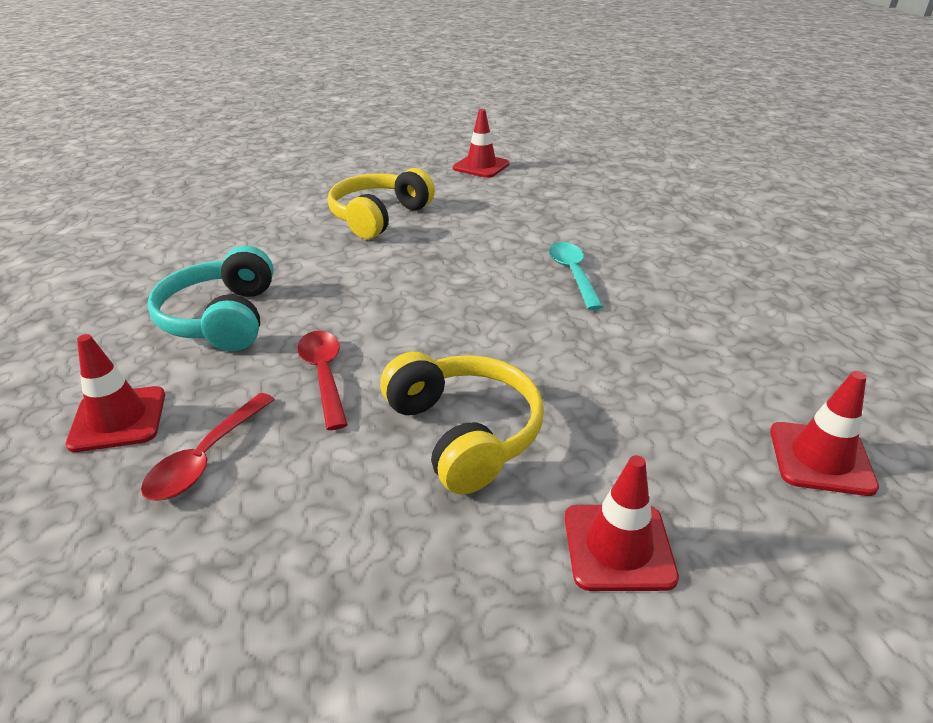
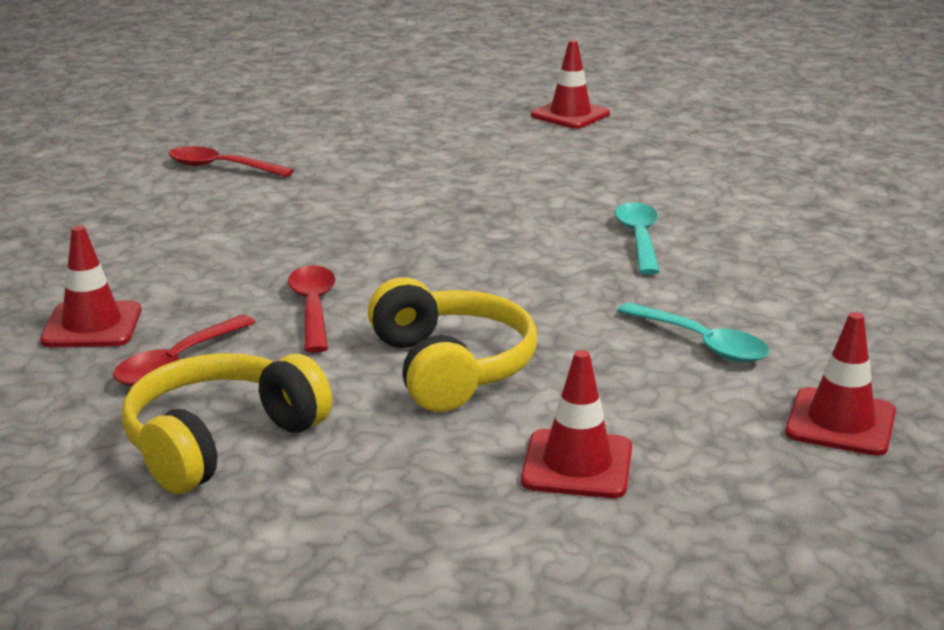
camera: 10 degrees right, 10 degrees down
turquoise headphones [147,246,274,351] -> none
yellow headphones [328,168,435,239] -> yellow headphones moved to [122,353,332,494]
none -> red spoon [169,146,294,177]
none -> turquoise spoon [617,302,769,362]

